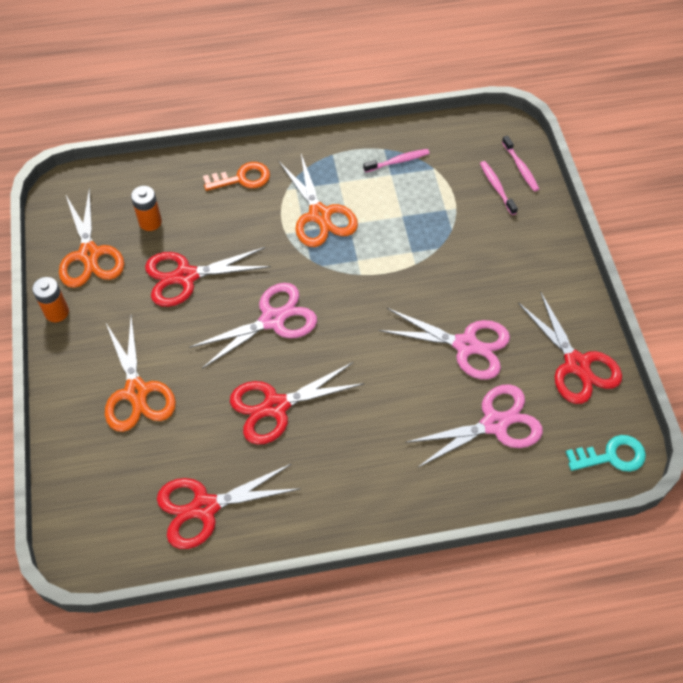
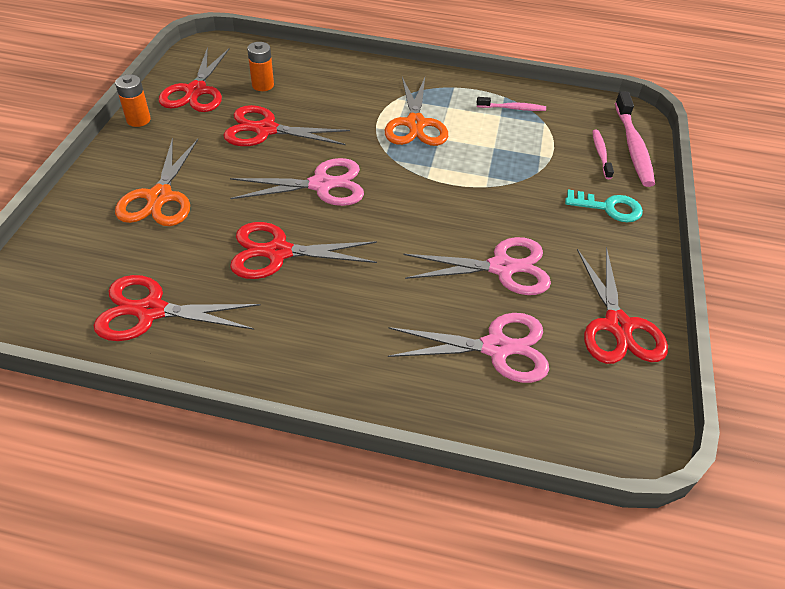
camera: 20 degrees right, 10 degrees down
orange scissors [59,188,124,288] -> red scissors [159,47,229,112]
orange key [203,162,270,191] -> none
pink scissors [379,308,510,380] -> pink scissors turned 45 degrees counterclockwise [403,237,551,295]
pink toothbrush [502,135,539,192] -> pink toothbrush [615,91,655,187], size x1.82
turquoise key [566,435,646,472] -> turquoise key moved to [565,190,643,222]

